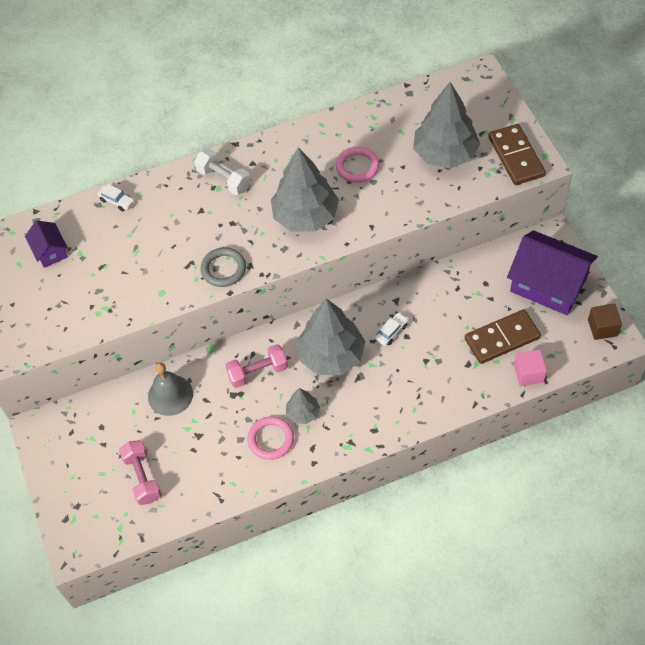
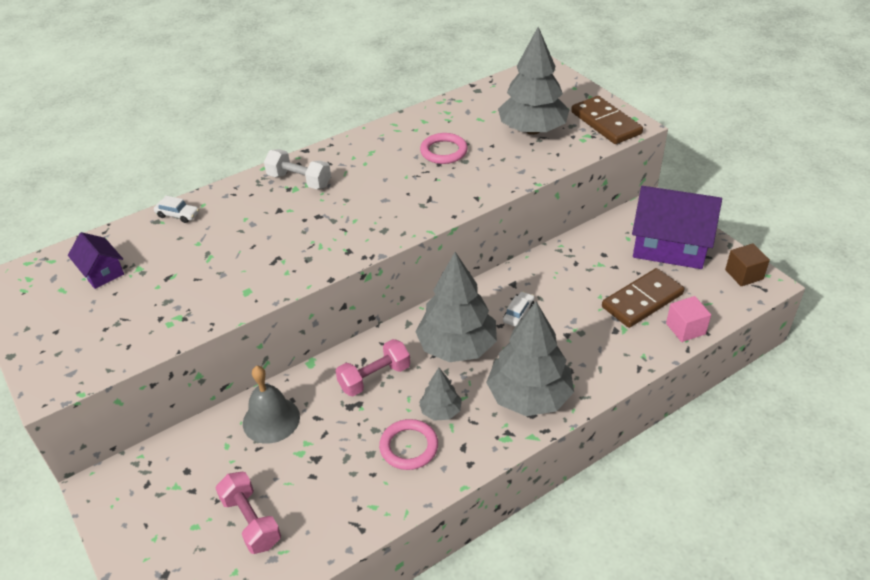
camera: 15 degrees left, 15 degrees down
grey ring [201,247,246,287] -> none
grey tree [271,147,339,232] -> grey tree moved to [486,302,574,416]

